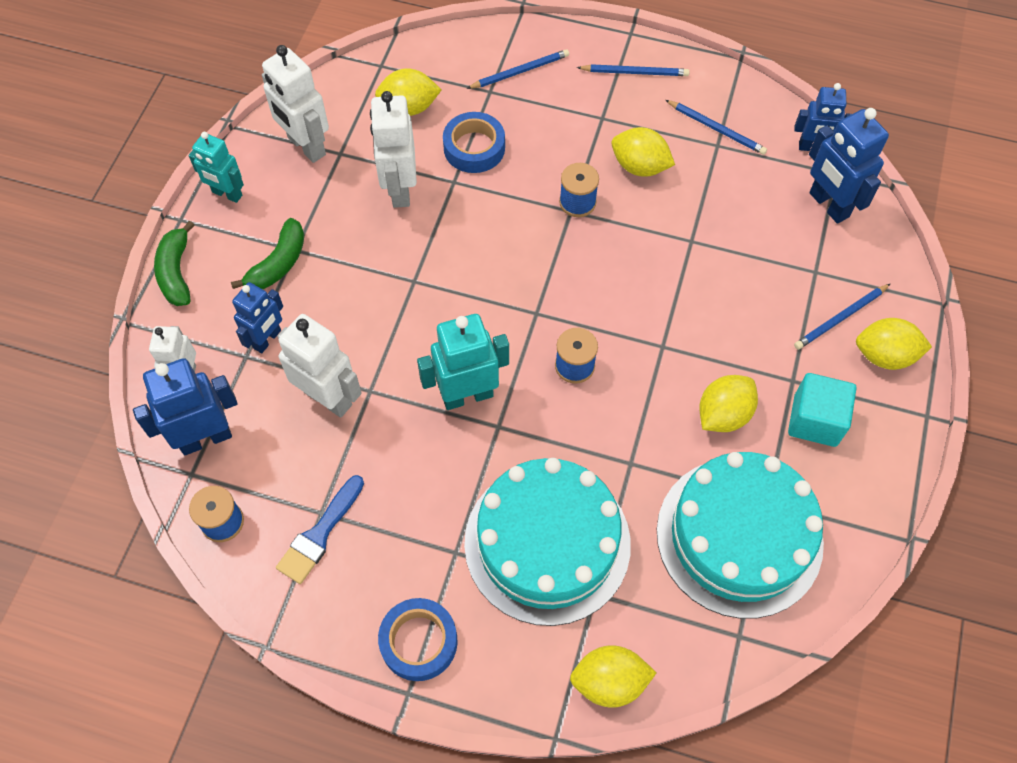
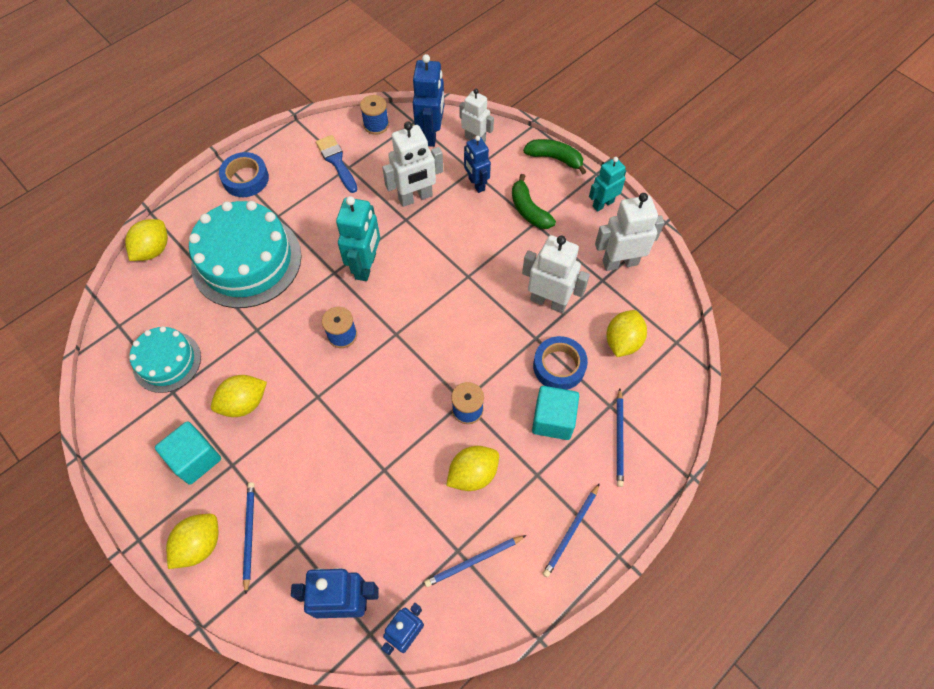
camera: 120 degrees right, 0 degrees up
turquoise cake [657,452,824,619] -> turquoise cake [129,326,201,393], size x0.57
yellow lemon [699,375,758,432] -> yellow lemon turned 75 degrees clockwise [211,375,267,417]
none -> turquoise cube [532,386,579,440]

